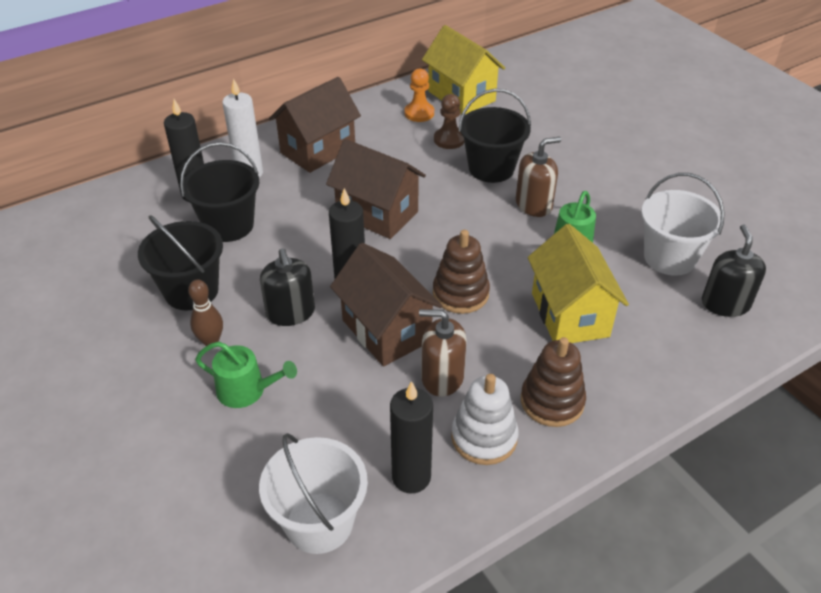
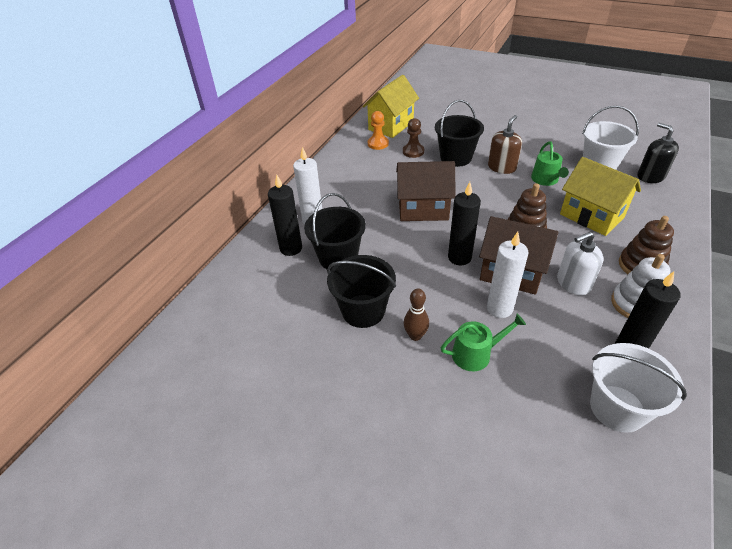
camera: 30 degrees left, 0 degrees up
black soap dispenser [260,248,315,326] -> none
brown house [269,77,361,173] -> none
brown soap dispenser [419,309,467,397] -> white soap dispenser [557,232,603,296]
yellow house [422,25,505,114] -> yellow house turned 75 degrees counterclockwise [363,75,419,138]
none -> white candle [487,232,529,318]

